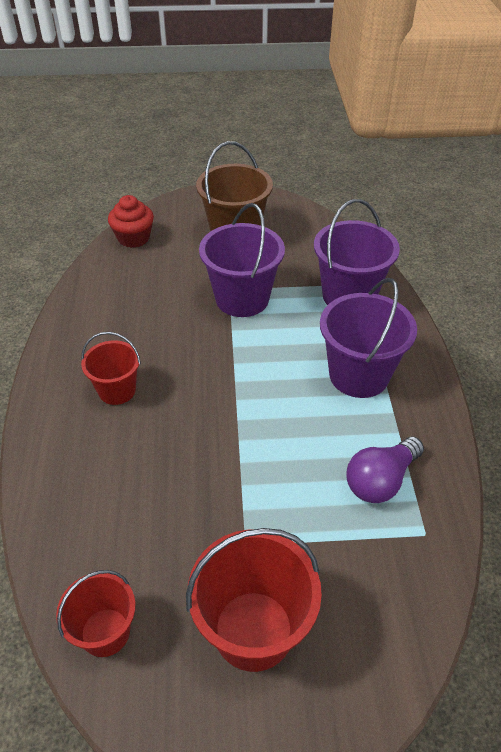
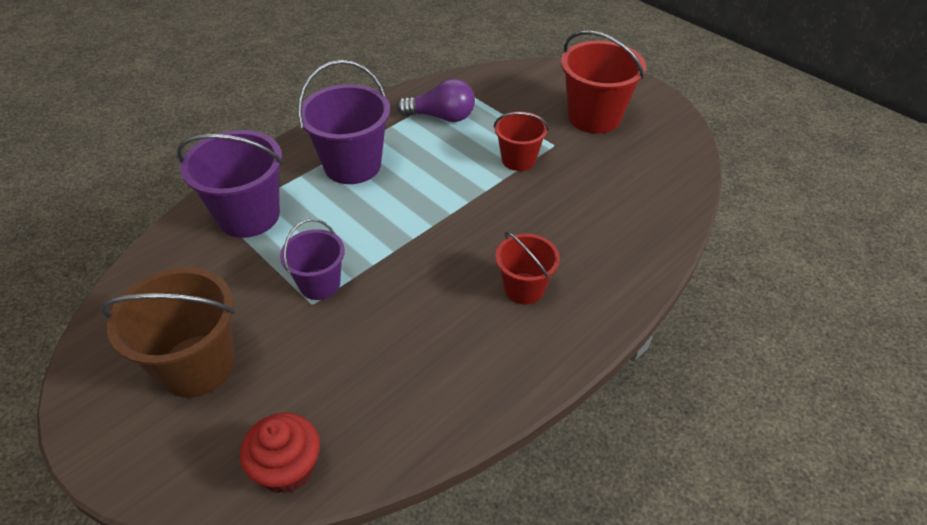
camera: 130 degrees left, 0 degrees up
red bucket [56,570,136,657] -> red bucket moved to [494,111,549,171]
purple bucket [199,203,285,317] -> purple bucket [280,219,345,300], size x0.61

